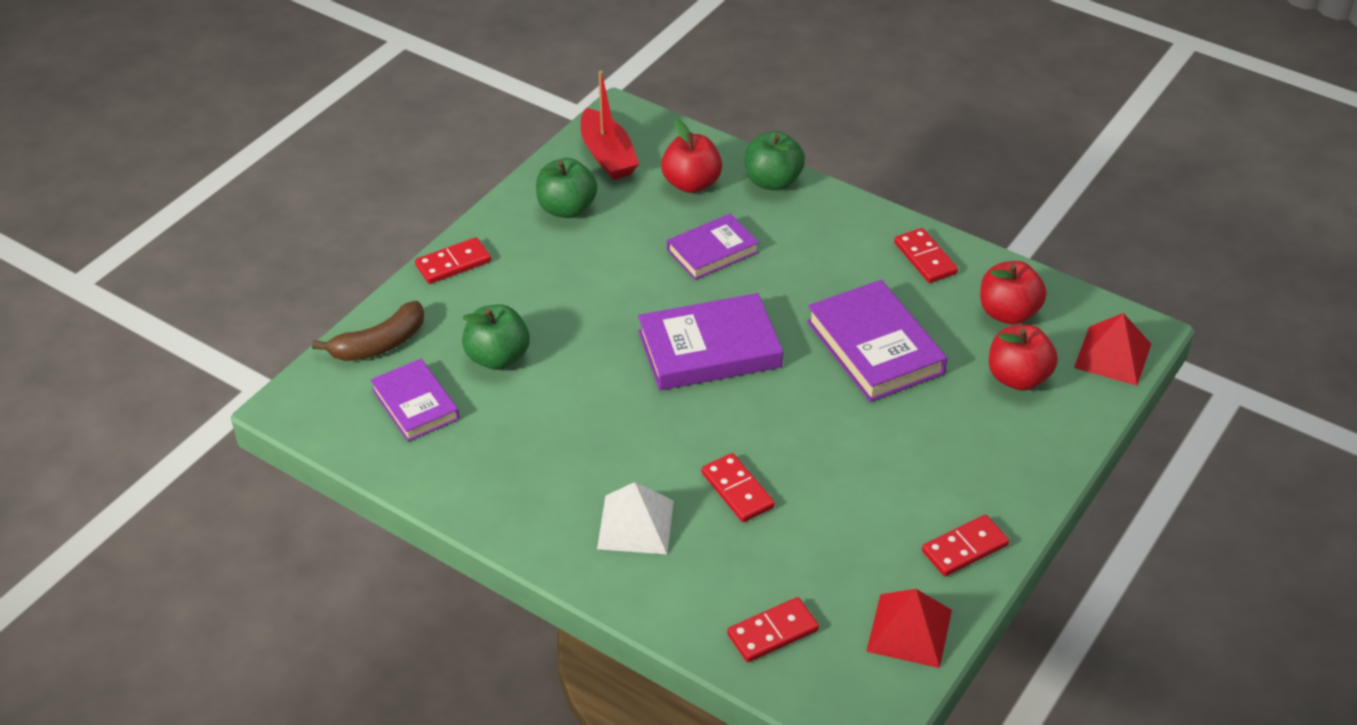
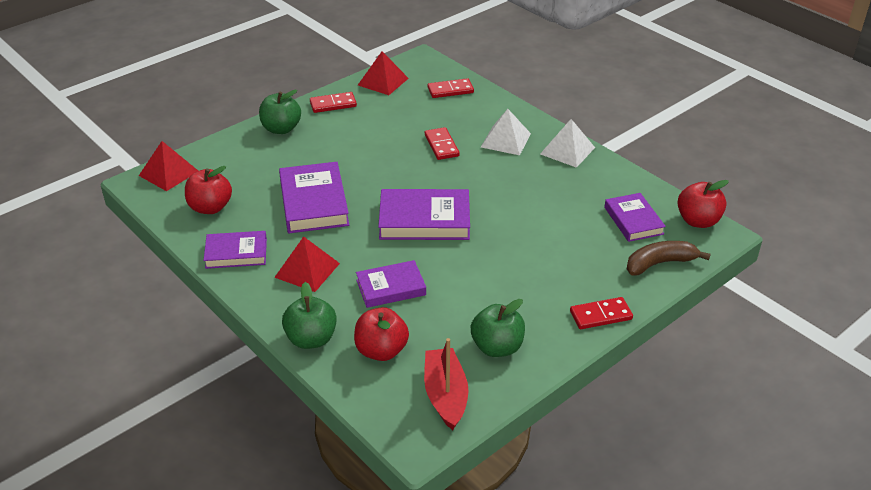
camera: 165 degrees left, 5 degrees down
green apple [462,305,530,370] -> green apple moved to [259,90,301,134]
red domino [894,228,958,283] -> purple book [203,231,267,269]
red apple [989,325,1058,391] -> red apple moved to [677,180,729,228]
none -> red pyramid [274,236,340,292]
none -> white pyramid [540,119,595,168]

